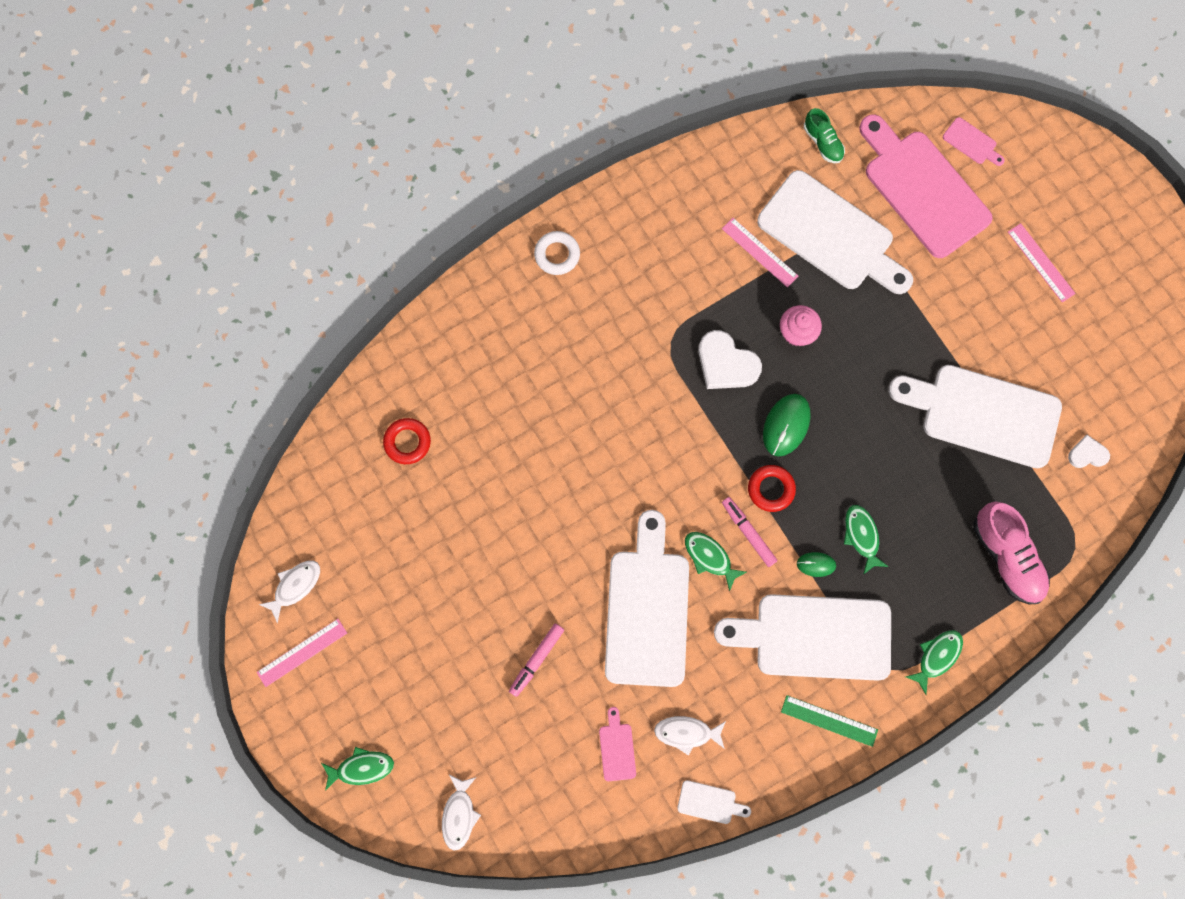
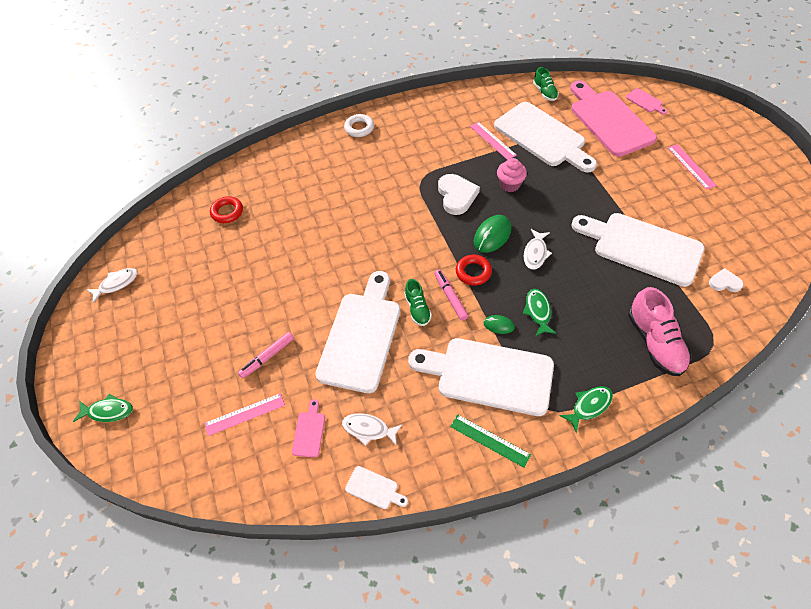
camera: 15 degrees right, 20 degrees down
pink ruler [257,619,347,687] -> pink ruler moved to [205,393,285,436]
white fish [442,775,481,851] -> white fish moved to [524,229,552,270]
green fish [685,532,747,592] -> green shoe [404,279,432,326]
white heart [698,330,762,389] -> white heart turned 150 degrees counterclockwise [438,174,480,215]

